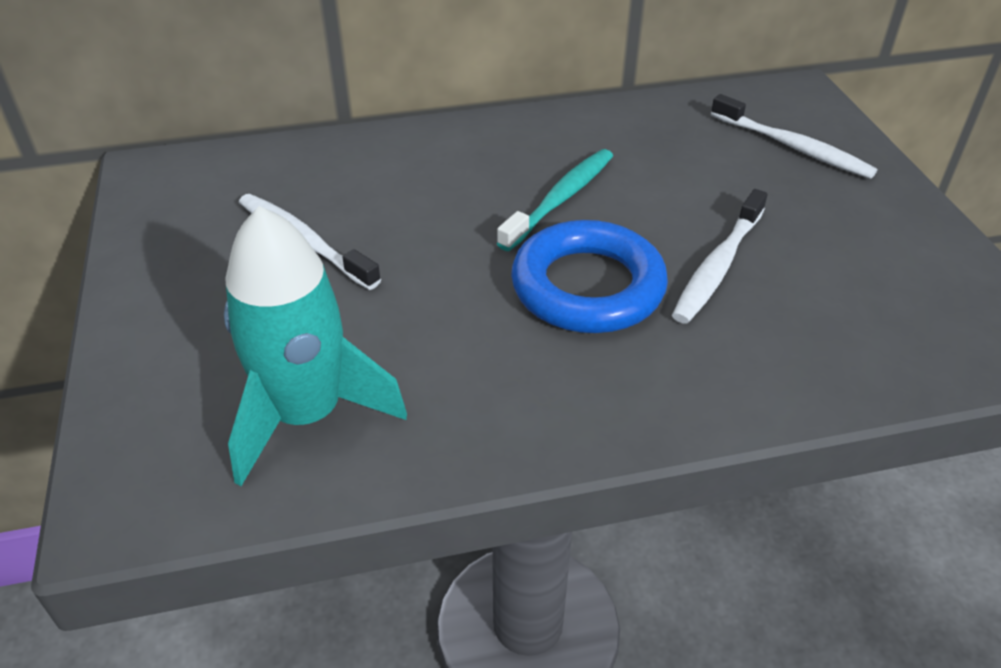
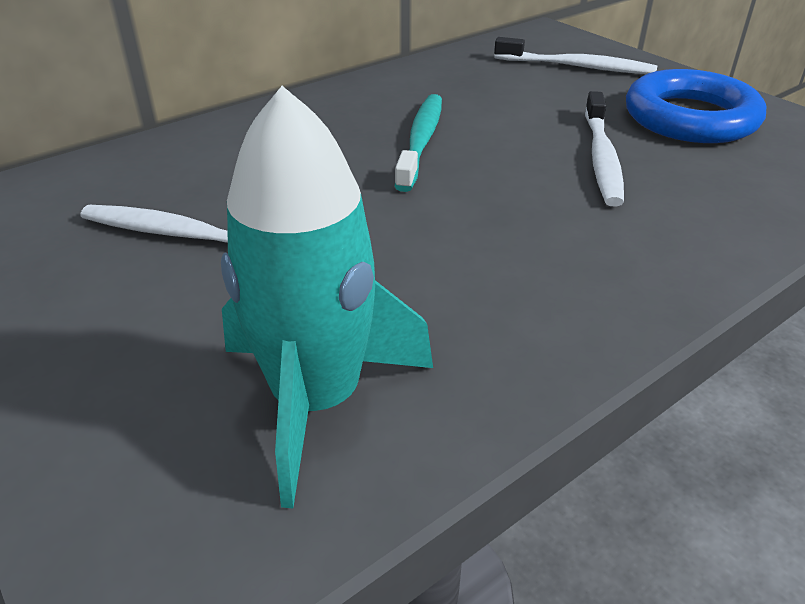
camera: 25 degrees left, 5 degrees down
blue ring [511,220,668,333] -> blue ring moved to [626,69,766,143]

